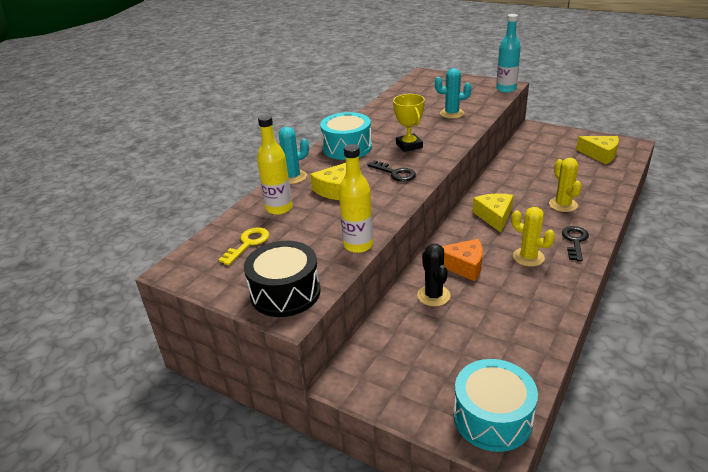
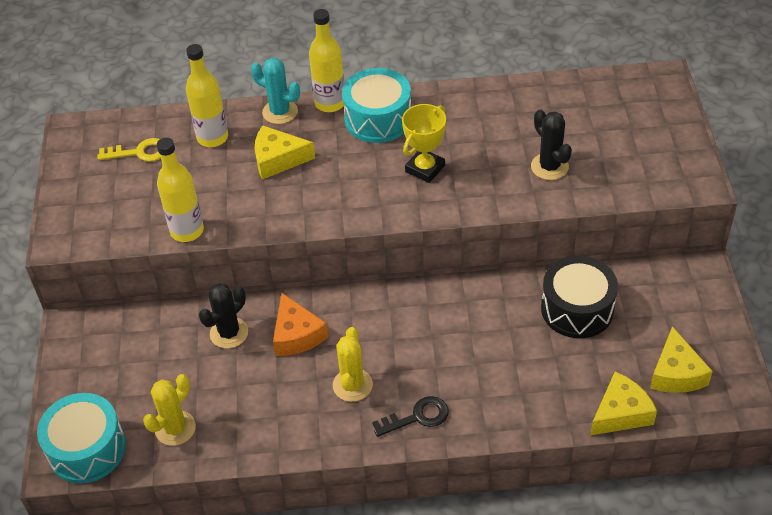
camera: 55 degrees right, 15 degrees up
black drum [244,241,321,317] -> black drum moved to [541,256,618,338]
black key [367,160,416,182] -> none
turquoise cactus [435,68,471,119] -> black cactus [531,109,572,180]
yellow cheese [473,194,513,233] -> yellow cheese moved to [590,372,657,436]
turquoise bottle [496,14,521,93] -> none
yellow cactus [549,158,582,212] -> yellow cactus moved to [143,374,196,446]
none -> yellow bottle [309,9,344,112]

